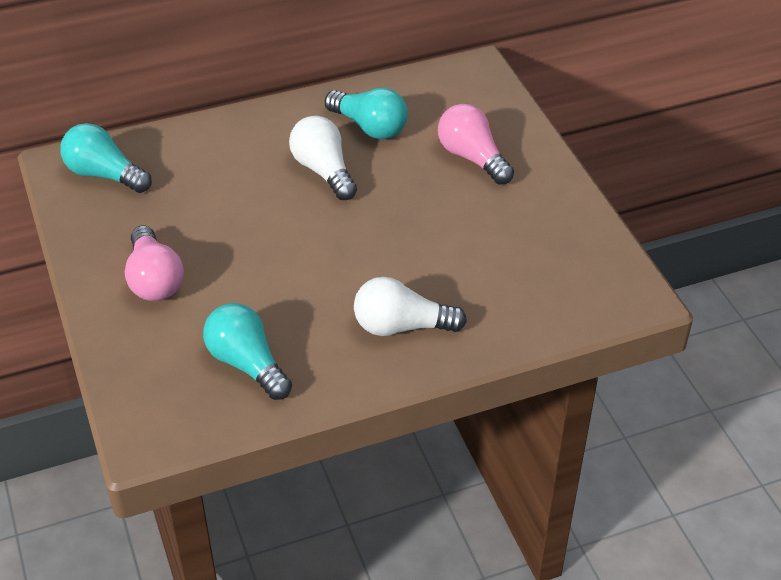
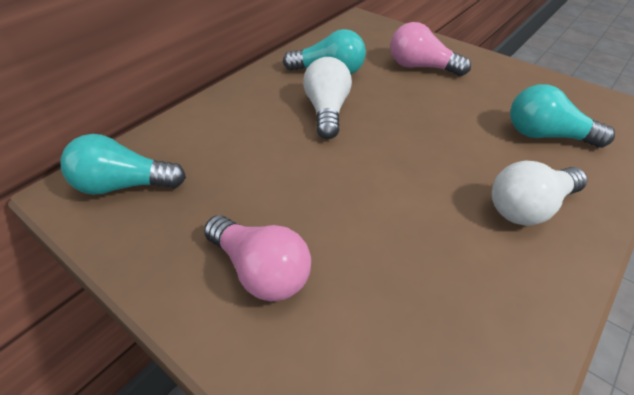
camera: 30 degrees left, 0 degrees up
turquoise light bulb [203,303,292,400] -> turquoise light bulb moved to [510,84,615,148]
white light bulb [289,116,357,200] -> white light bulb turned 60 degrees clockwise [303,57,352,139]

